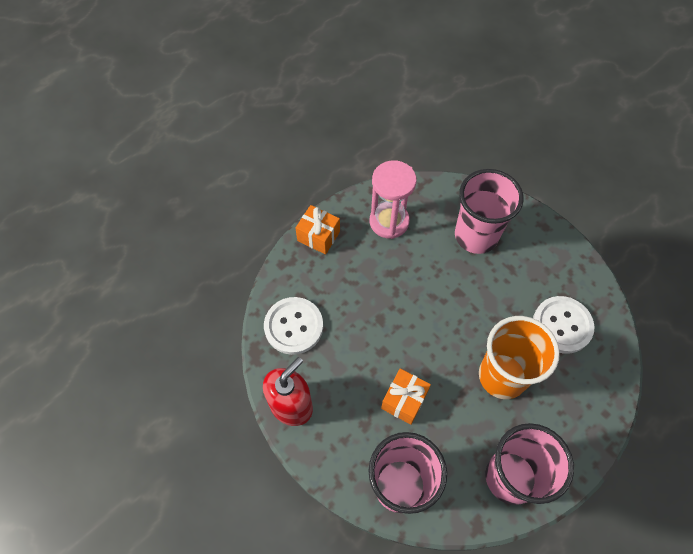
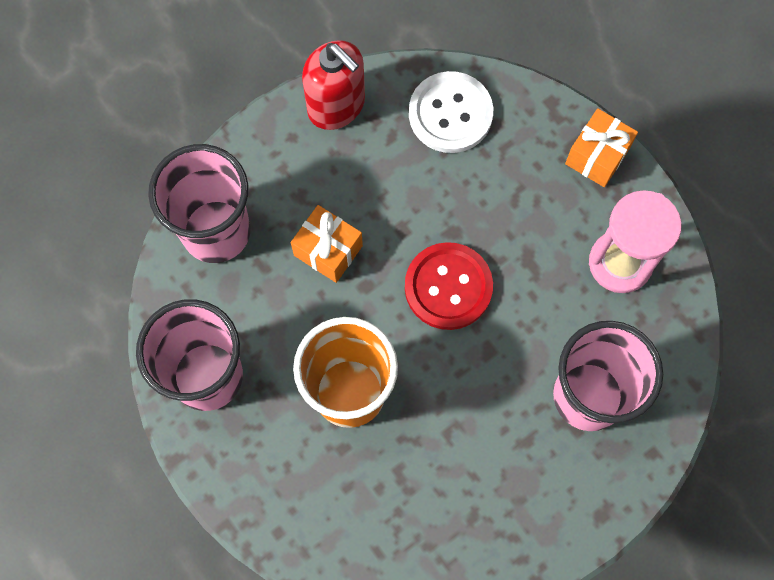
camera: 95 degrees right, 10 degrees up
white button [533,296,594,354] -> none
none -> red button [405,242,493,330]

